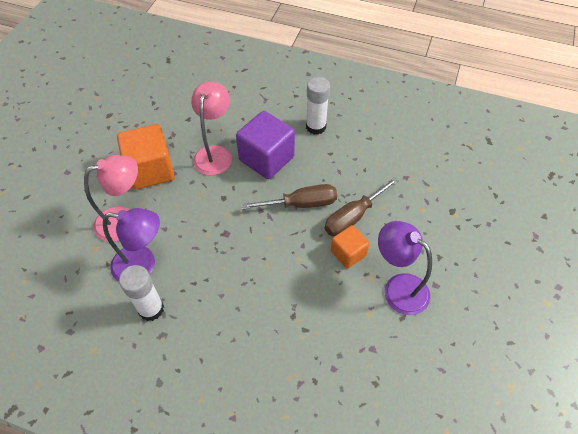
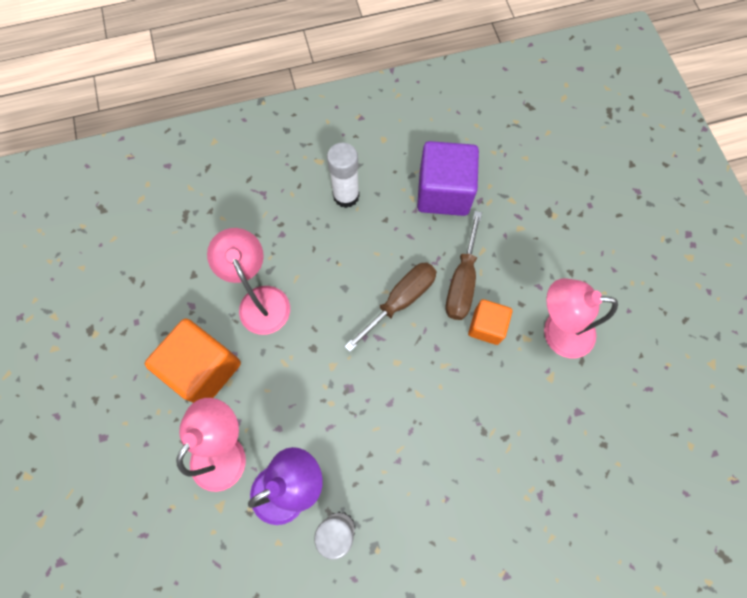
camera: 35 degrees left, 15 degrees up
purple cube [236,111,295,179] -> purple cube moved to [417,141,479,216]
purple lamp [378,221,432,315] -> pink lamp [544,278,618,358]

